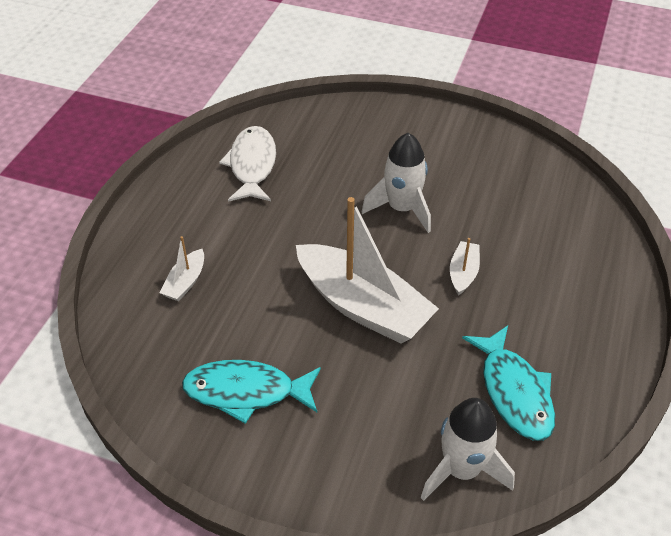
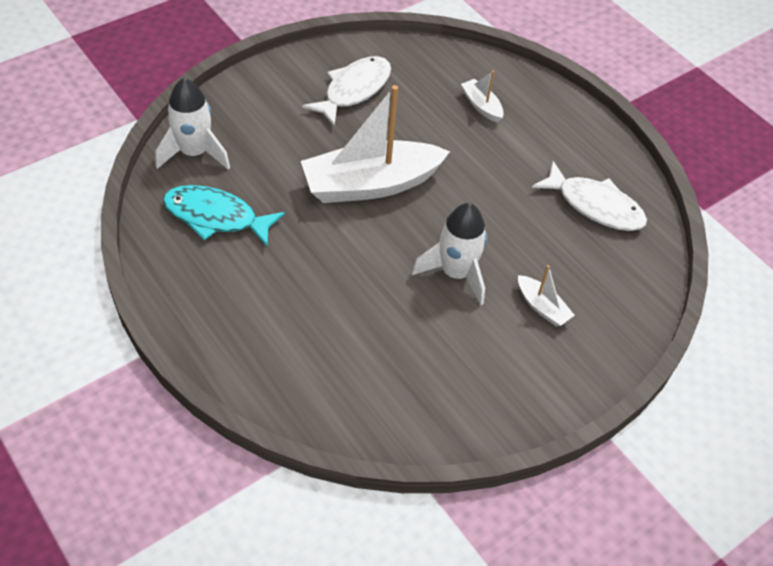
camera: 120 degrees right, 5 degrees up
turquoise fish [182,360,321,424] -> white fish [302,56,391,126]
white boat [450,238,480,296] -> white boat moved to [518,265,575,326]

